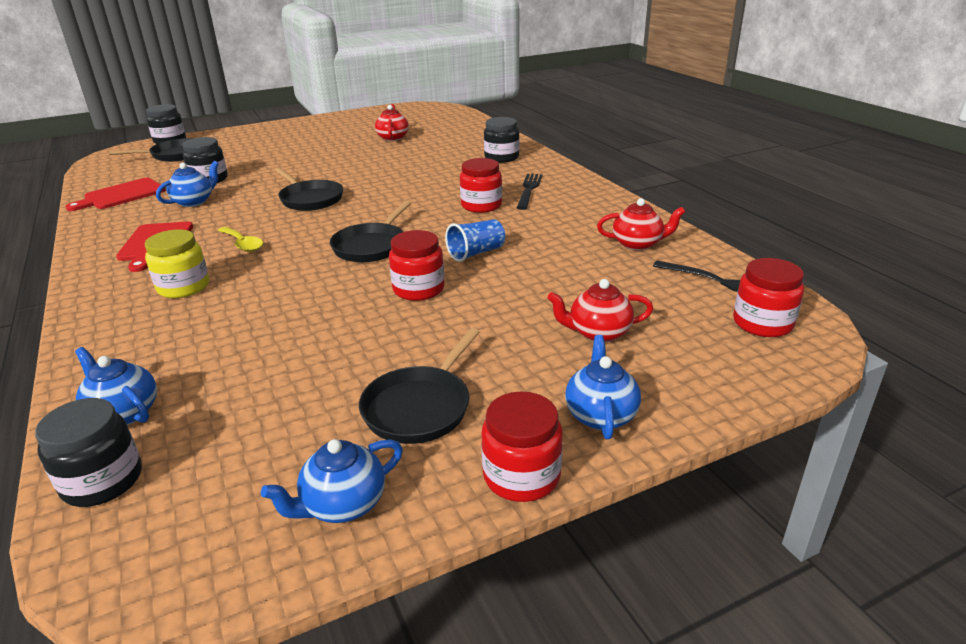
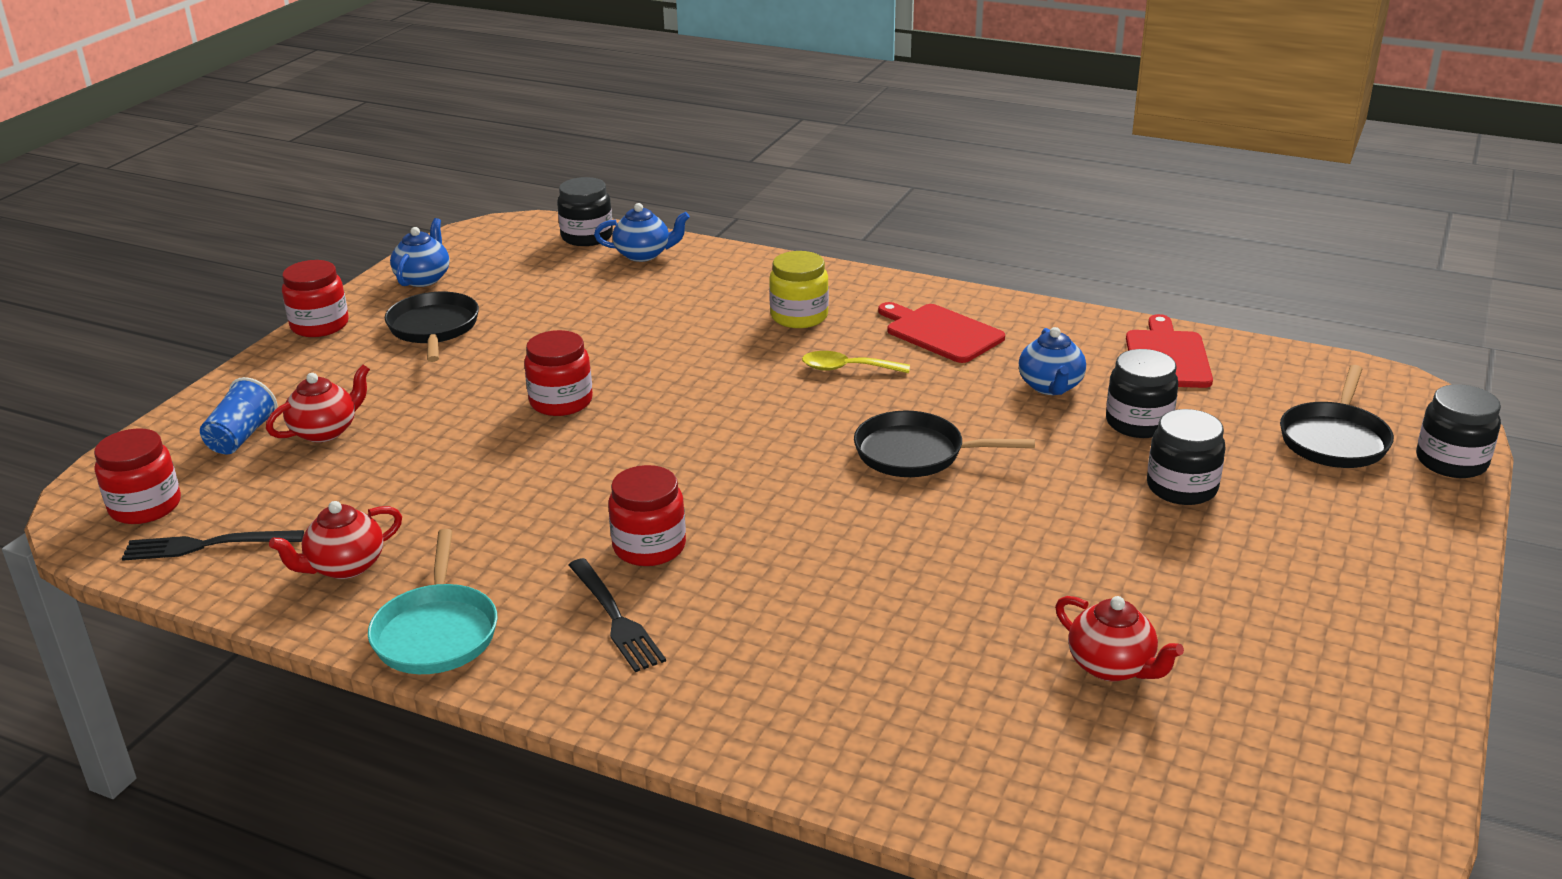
camera: 140 degrees right, 0 degrees up
black pan [330,201,411,262] -> none
blue cup [445,219,505,262] -> blue cup moved to [200,377,278,454]
black jar [484,117,520,163] -> black jar moved to [1147,409,1226,505]
blue teapot [565,335,641,440] -> none
none -> turquoise pan [368,529,497,674]

